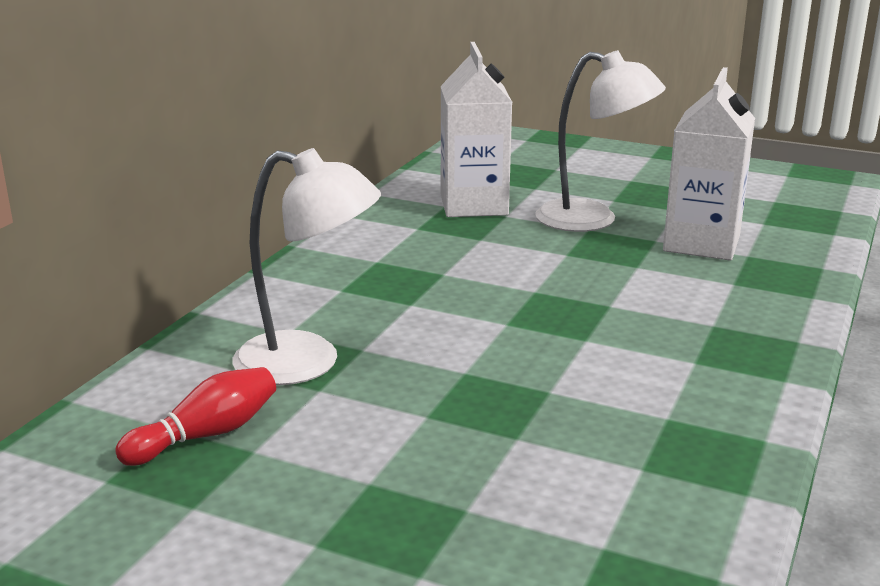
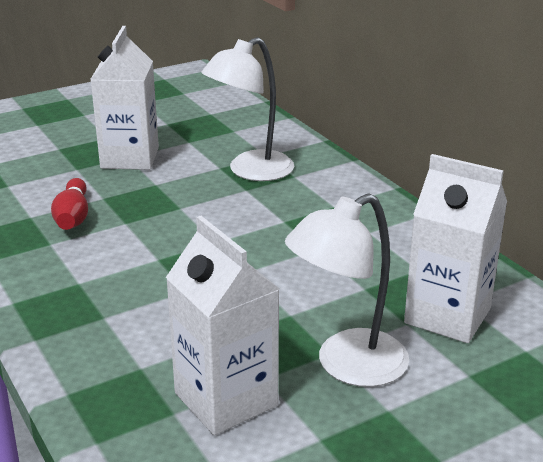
camera: 125 degrees right, 5 degrees up
red bowling pin [115,367,276,466] -> red bowling pin moved to [51,178,88,230]
none -> white carton [90,26,159,170]

